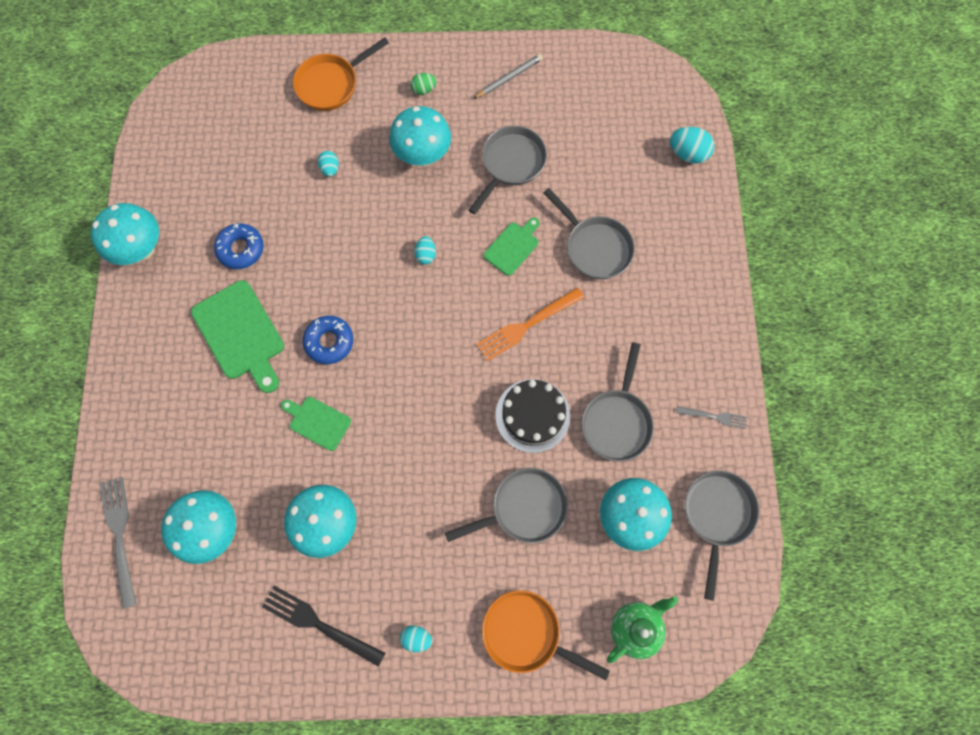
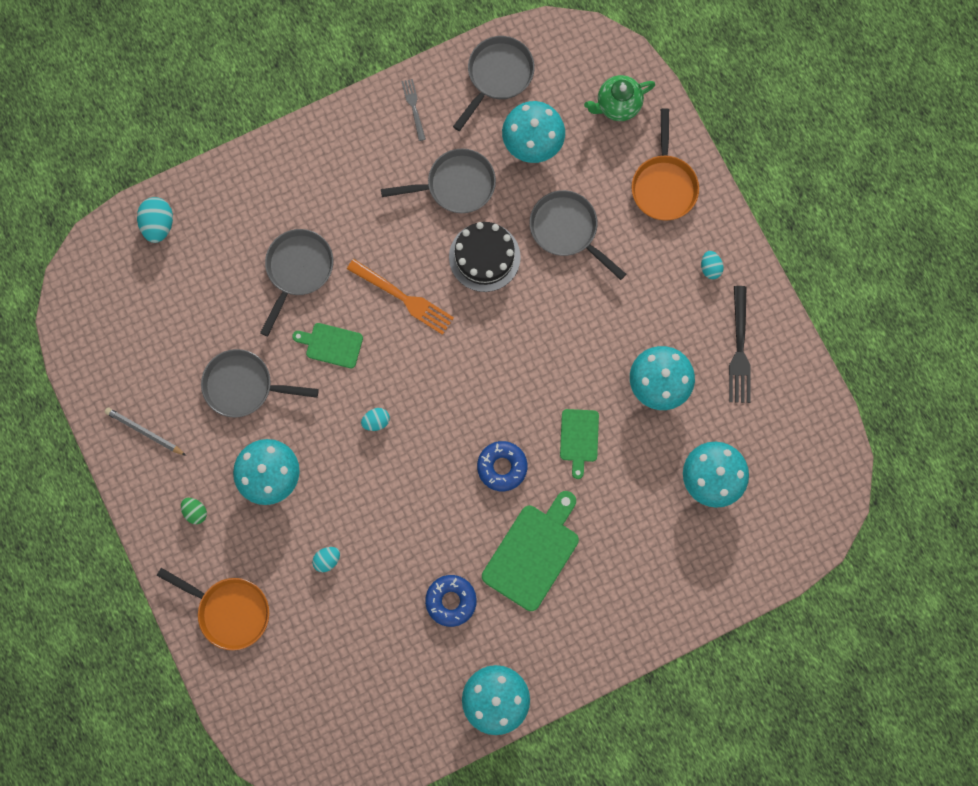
camera: 115 degrees left, 5 degrees up
grey fork [100,477,137,609] -> none
green teapot [607,596,678,663] -> green teapot turned 45 degrees counterclockwise [584,75,655,121]
grey pan [684,470,759,601] -> grey pan turned 135 degrees clockwise [453,36,535,131]

